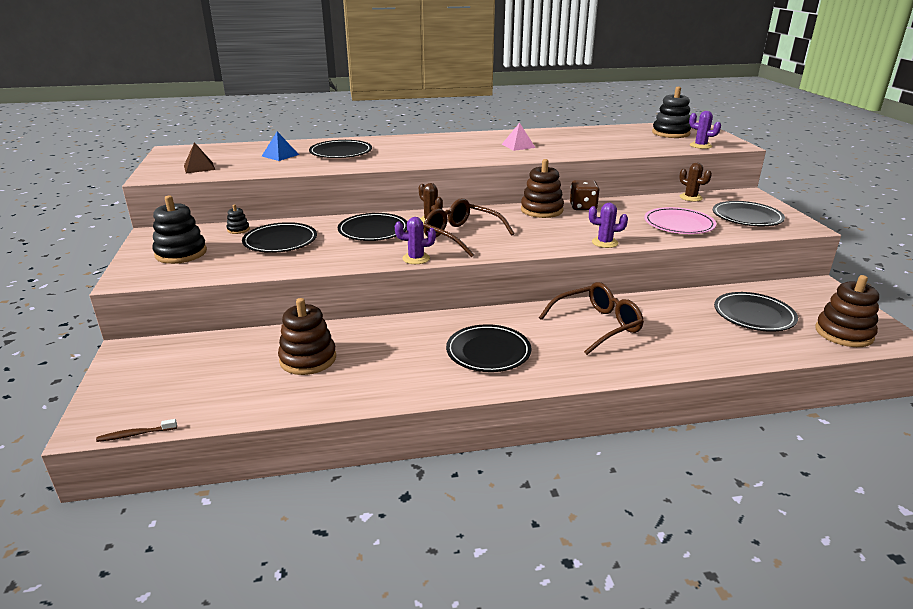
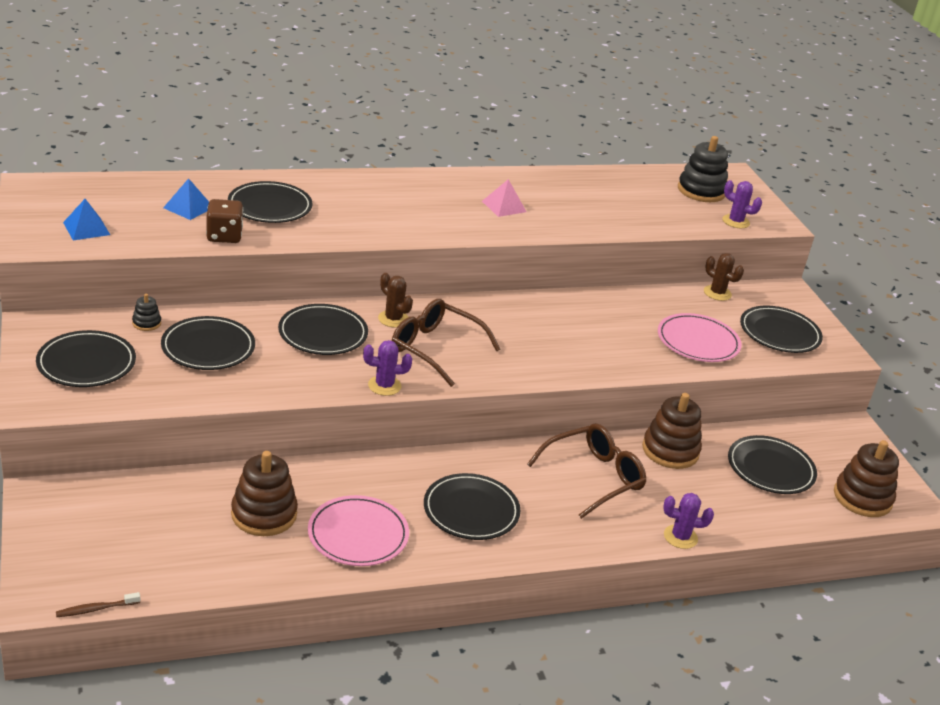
camera: 10 degrees left, 5 degrees up
black stacking toy [152,195,207,264] -> black plate [36,330,136,387]
brown pyramid [184,142,215,173] -> blue pyramid [63,199,110,240]
brown stacking toy [521,159,564,218] -> brown stacking toy moved to [642,393,702,469]
brown dice [570,180,600,210] -> brown dice moved to [206,199,243,243]
purple cactus [589,203,628,248] -> purple cactus moved to [663,493,714,549]
none -> pink plate [308,495,409,566]

